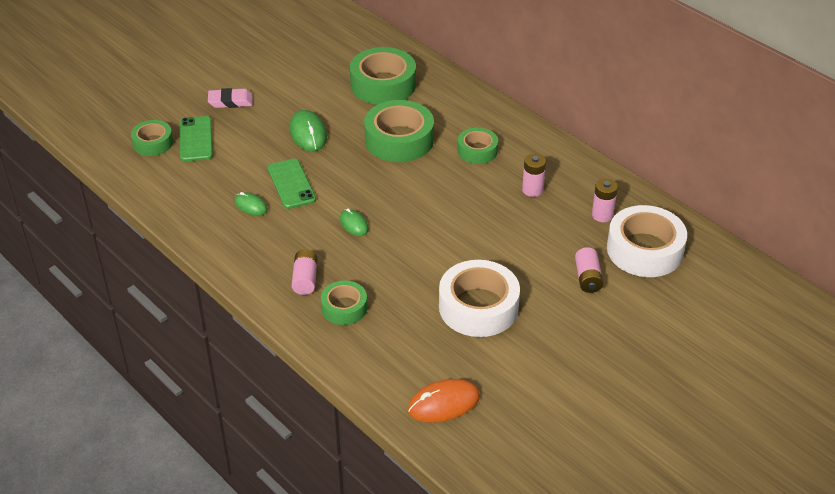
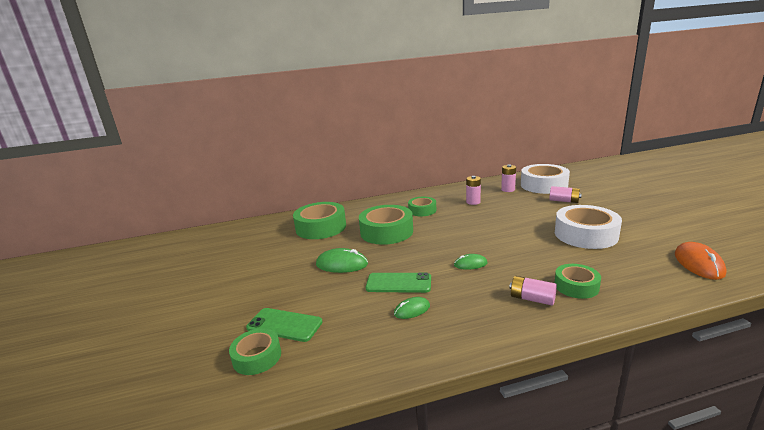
camera: 60 degrees left, 20 degrees down
pink eraser [208,88,253,108] -> none

